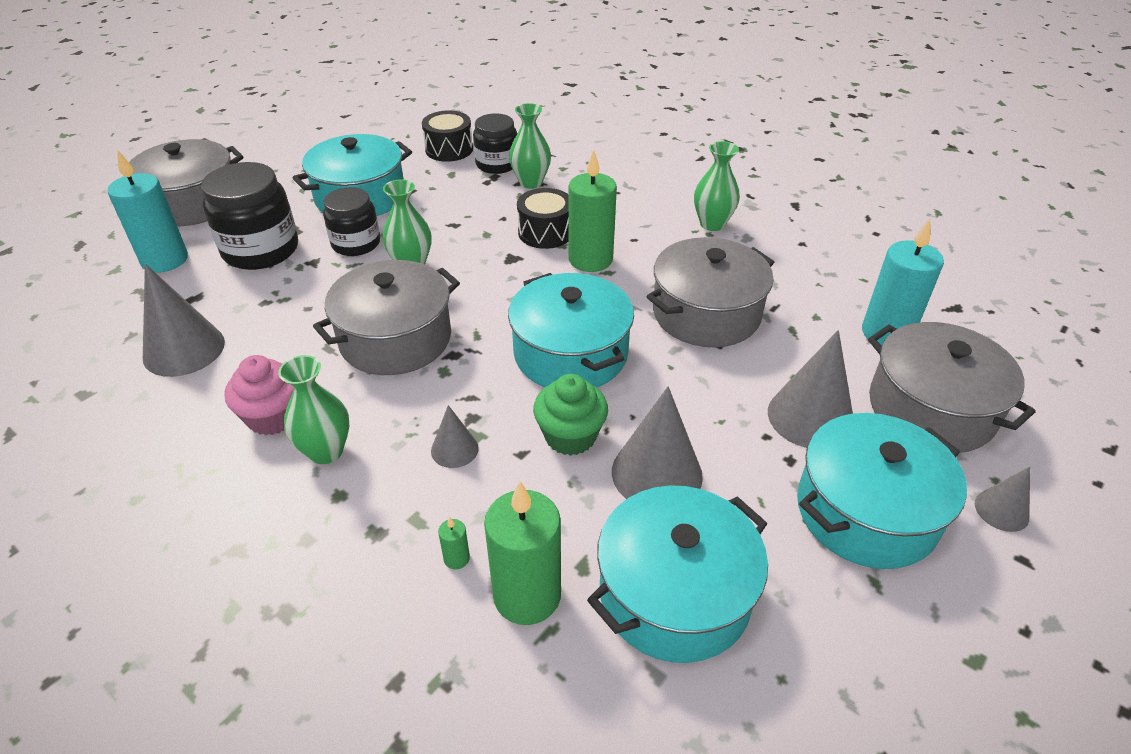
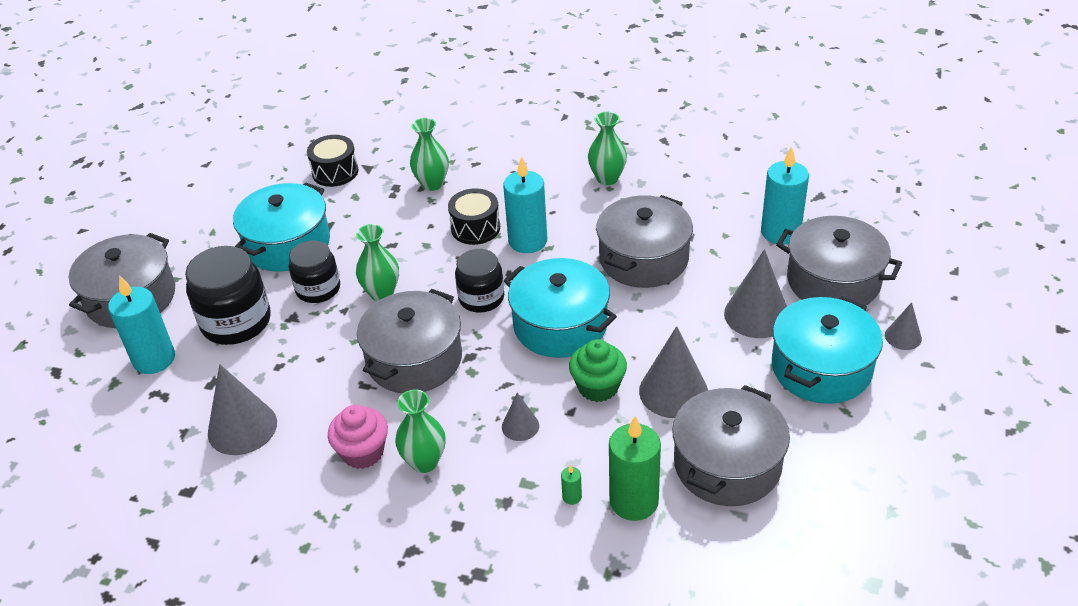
camera: 20 degrees left, 0 degrees up
black jar [473,113,517,174] -> black jar moved to [455,249,504,313]
green candle [568,149,617,272] -> turquoise candle [503,156,547,253]
turquoise pot [587,485,768,663] -> grey pot [672,385,790,506]

